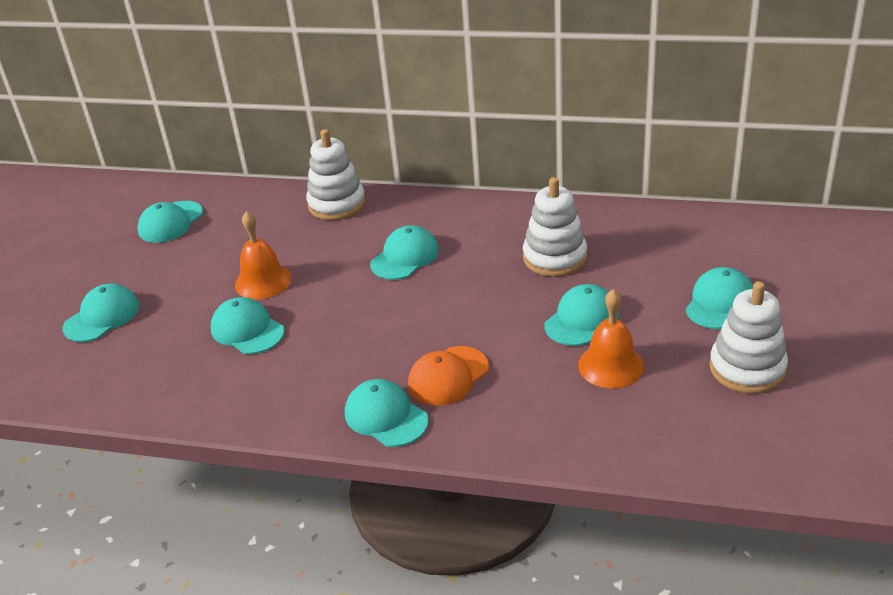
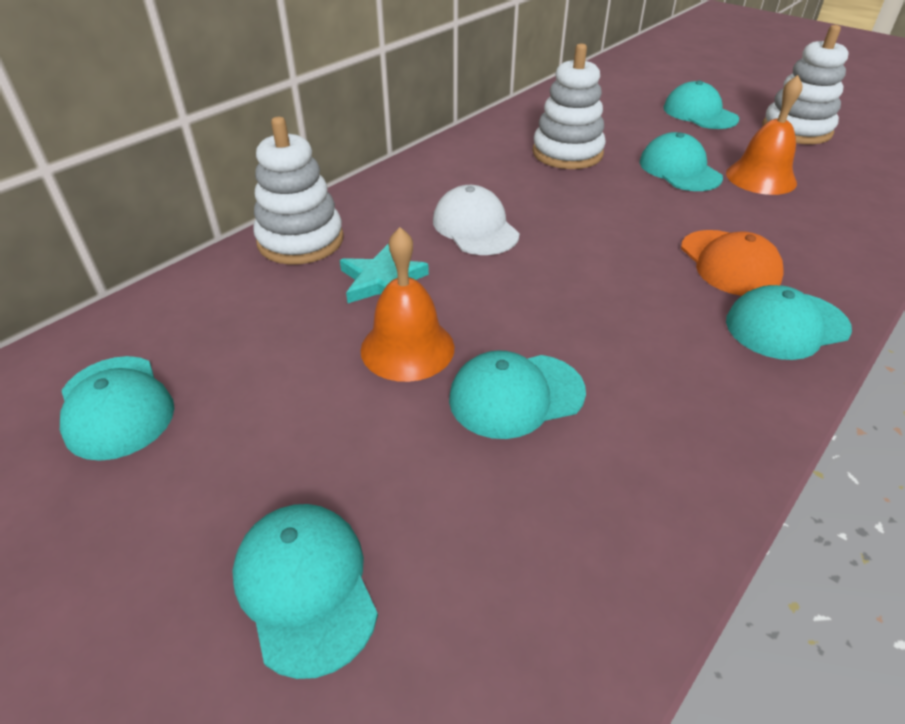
camera: 65 degrees left, 5 degrees up
turquoise cap [370,225,439,280] -> white cap [433,185,520,255]
none -> turquoise star [340,244,429,303]

